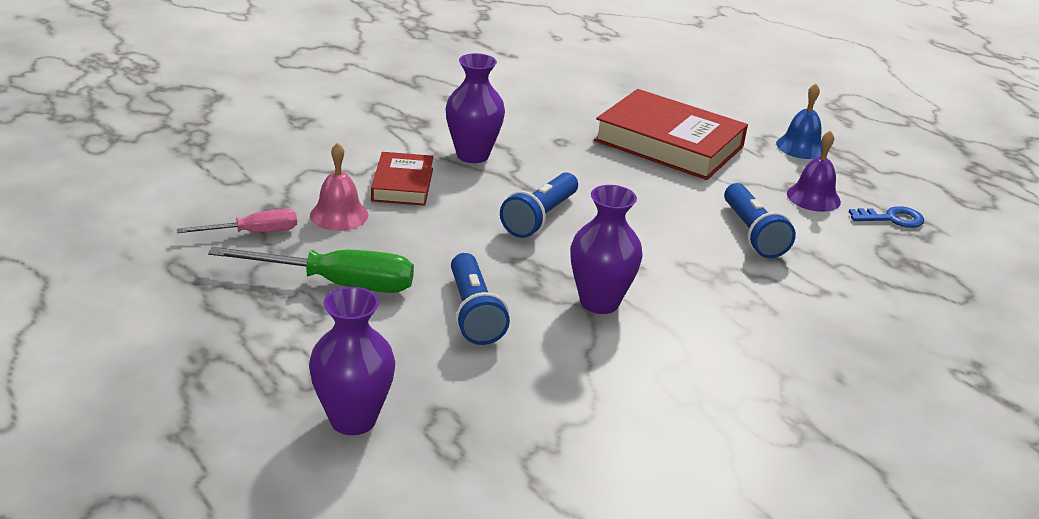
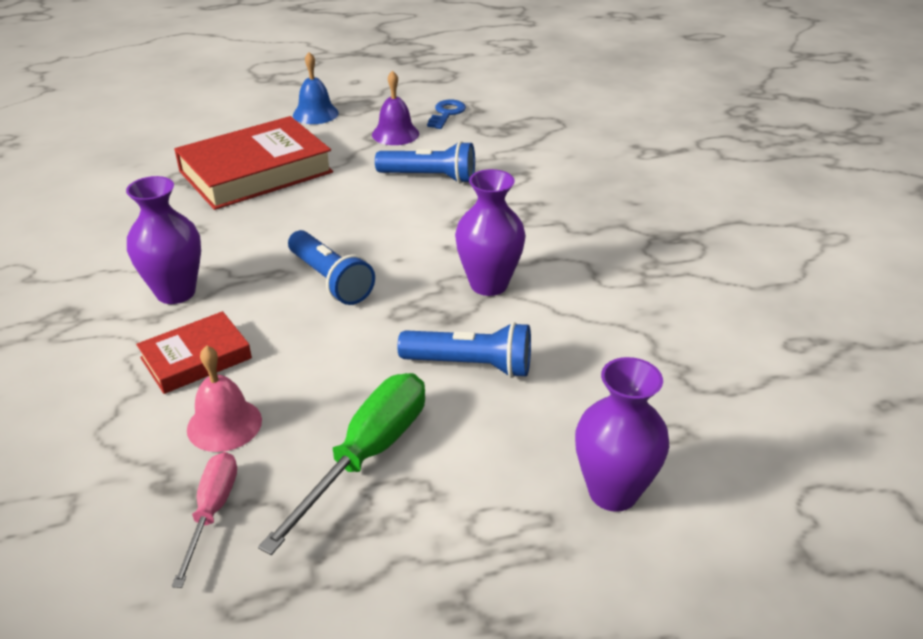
camera: 65 degrees left, 5 degrees up
red book [371,152,434,206] -> red book turned 60 degrees counterclockwise [136,311,252,394]

